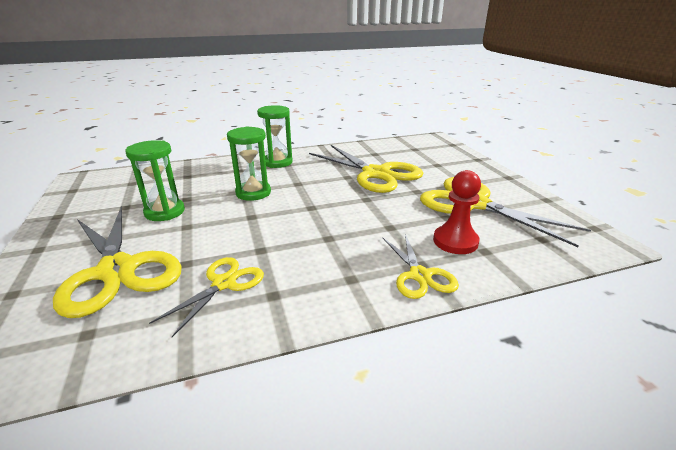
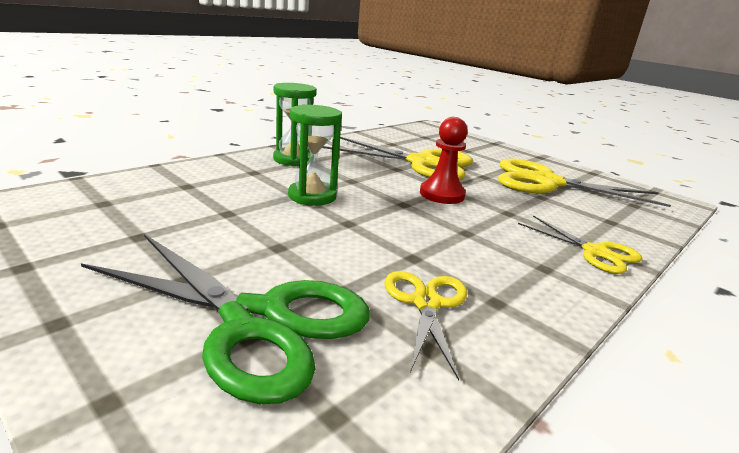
camera: 30 degrees left, 5 degrees down
yellow scissors [53,206,181,318] -> green scissors [81,234,370,404]
green hourglass [125,140,185,221] -> none
red pawn [433,170,481,254] -> red pawn moved to [420,117,468,204]

